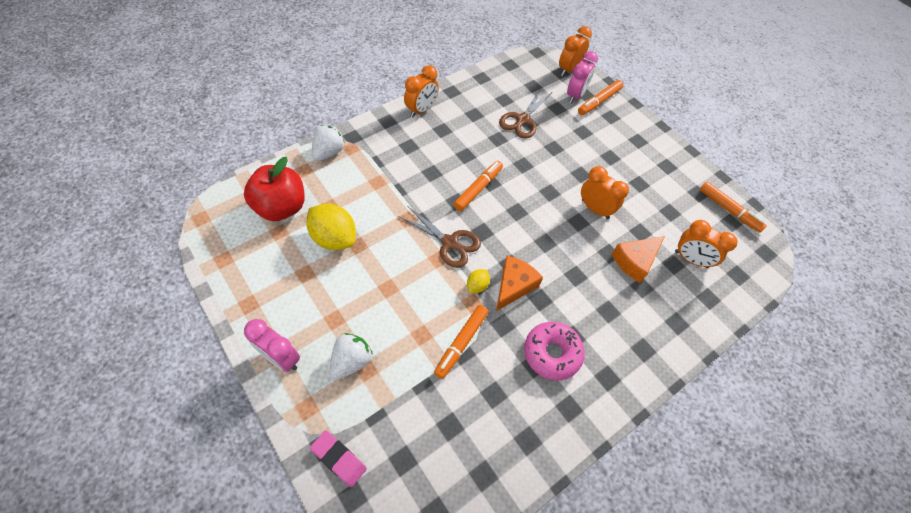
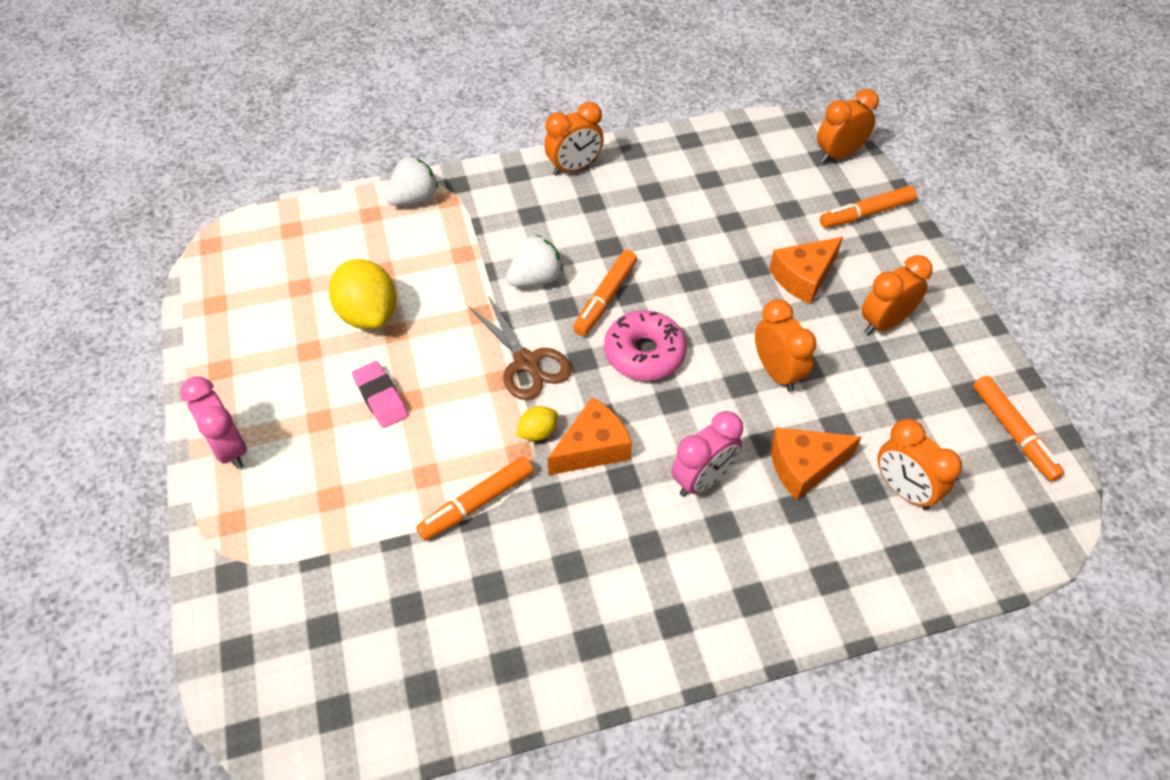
camera: 25 degrees right, 5 degrees down
red apple [244,157,305,221] -> none
pink eraser [310,430,367,487] -> pink eraser moved to [352,361,408,428]
white strawberry [330,333,373,379] -> white strawberry moved to [506,235,563,287]
orange marker [453,161,503,211] -> orange marker turned 150 degrees clockwise [573,250,637,336]
brown scissors [499,89,552,139] -> none
pink donut [524,322,585,381] -> pink donut moved to [604,310,686,381]
pink clock [567,51,598,103] -> pink clock moved to [671,411,743,497]
none -> orange cheese [769,237,843,304]
none -> orange clock [861,255,933,335]

